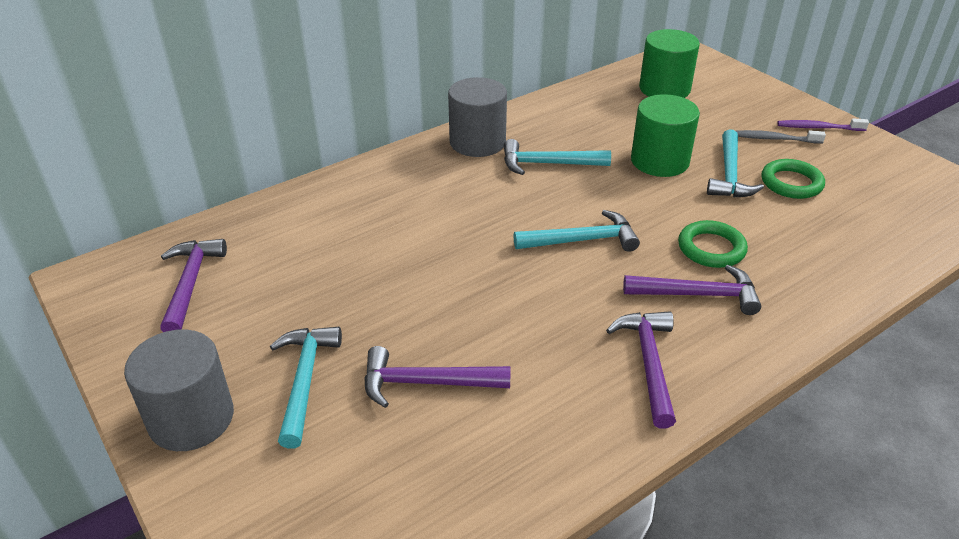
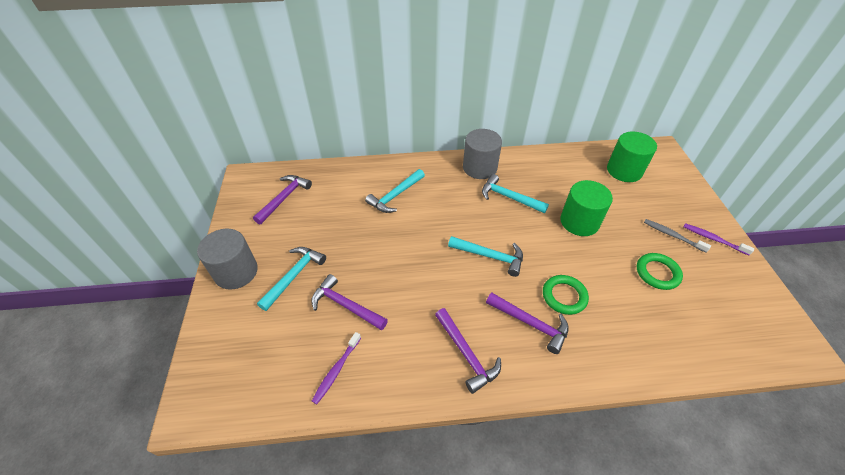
camera: 30 degrees right, 10 degrees up
purple hammer [606,311,676,429] -> purple hammer turned 120 degrees clockwise [435,308,501,394]
turquoise hammer [707,129,764,197] -> turquoise hammer moved to [365,169,425,213]
none -> purple toothbrush [312,332,361,404]

